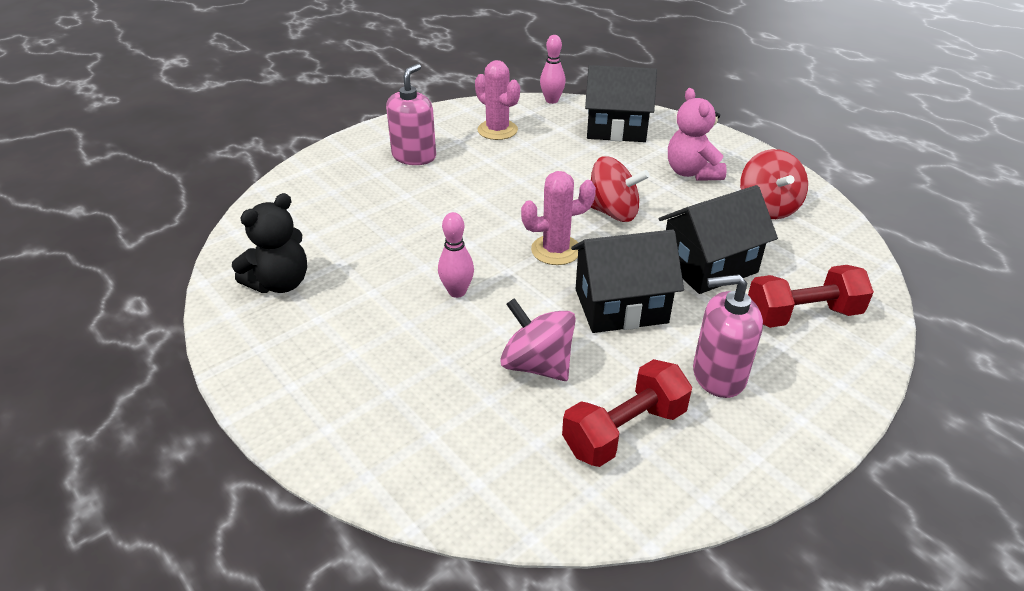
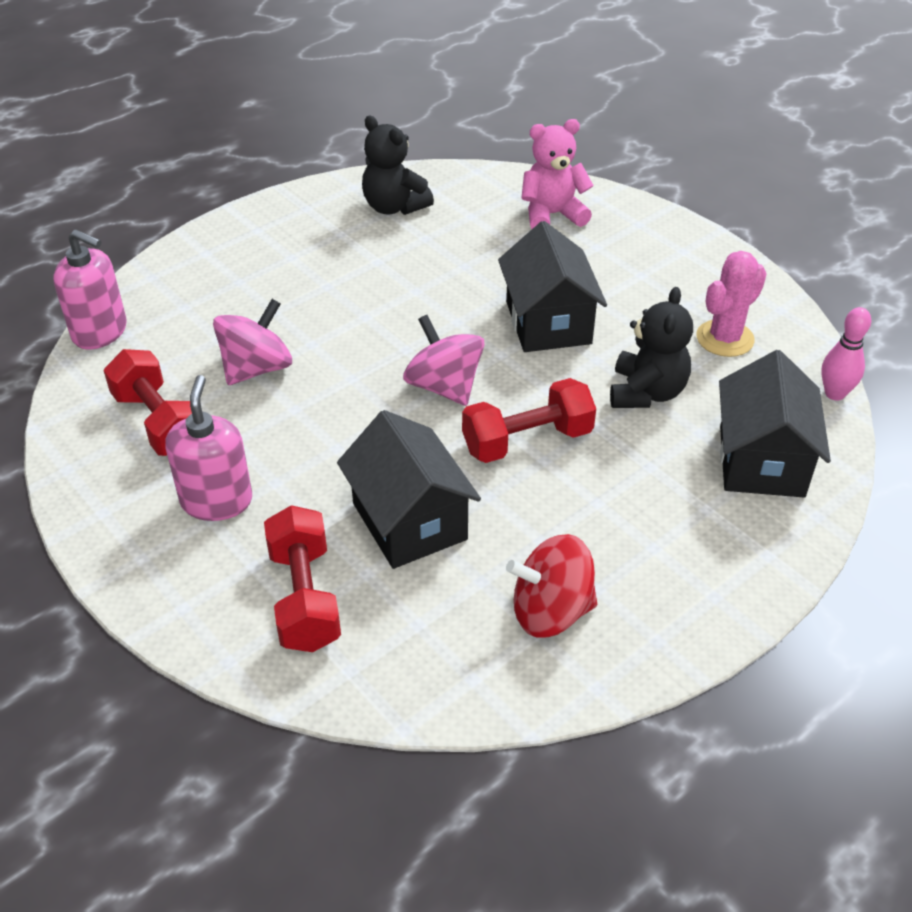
camera: 90 degrees right, 5 degrees up
pink soap dispenser [386,64,436,165] -> pink soap dispenser moved to [53,229,127,349]
pink bowling pin [438,212,474,298] -> none
pink cactus [521,171,596,265] -> pink spinning top [403,315,485,406]
black house [571,229,684,333] -> black house moved to [498,221,607,352]
red spinning top [591,156,650,222] -> red dumbbell [462,378,596,463]
pink teddy bear [668,88,727,181] -> pink teddy bear moved to [521,119,594,229]
none -> black teddy bear [610,287,693,408]

